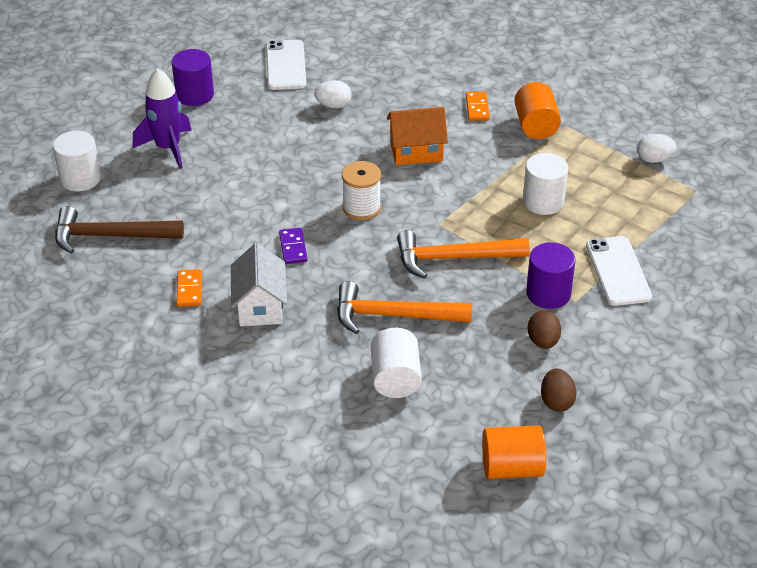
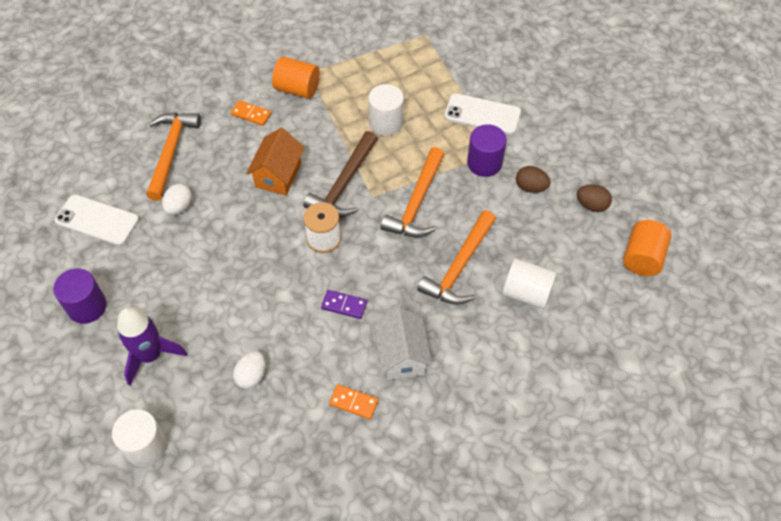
camera: 65 degrees left, 15 degrees up
brown hammer [55,206,184,254] -> brown hammer moved to [303,131,378,217]
white house [231,243,287,326] -> white house turned 60 degrees clockwise [374,308,432,380]
white egg [637,134,677,163] -> white egg moved to [233,351,266,389]
none -> orange hammer [146,112,201,201]

